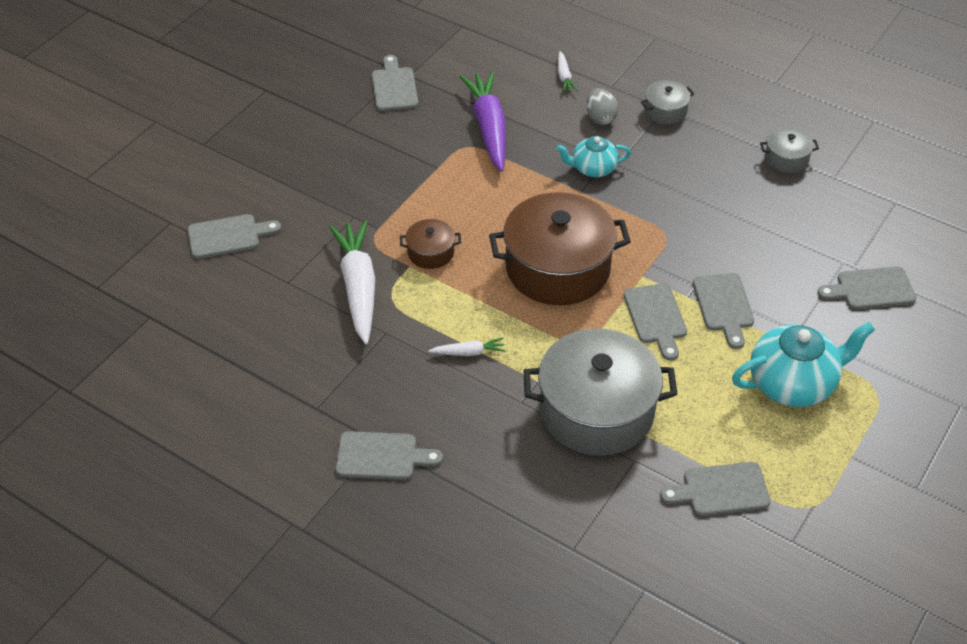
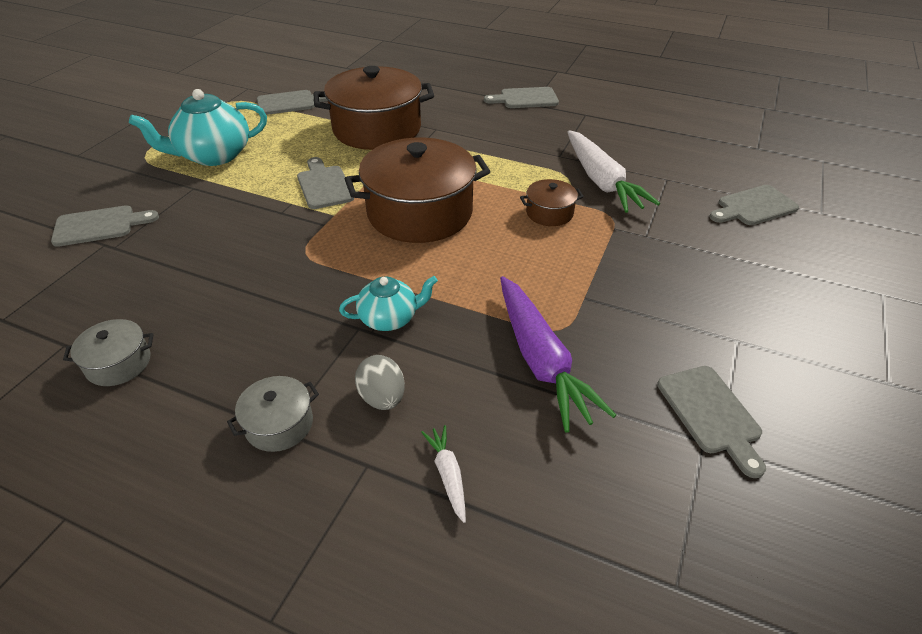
camera: 170 degrees right, 5 degrees down
white carrot [429,337,505,356] -> none
grey pot [524,328,677,456] -> brown pot [314,66,434,150]
grey cutting board [693,273,754,349] -> none

